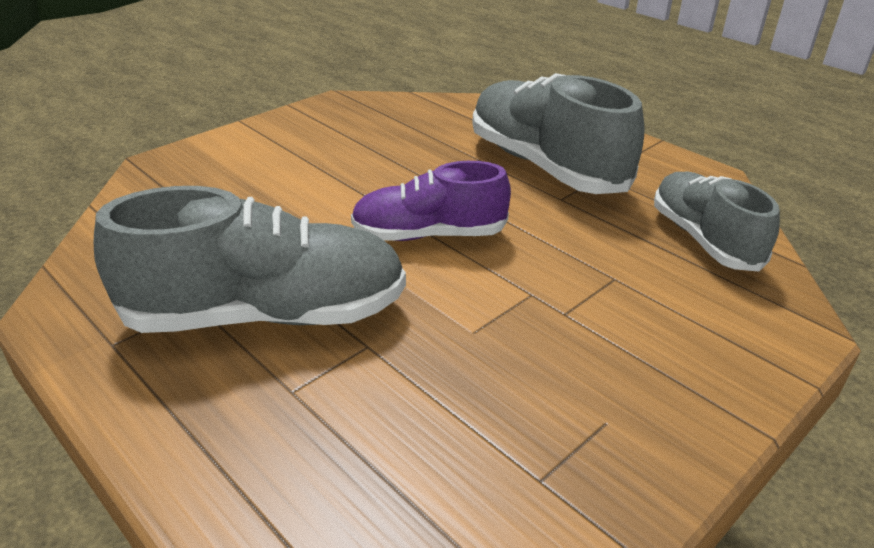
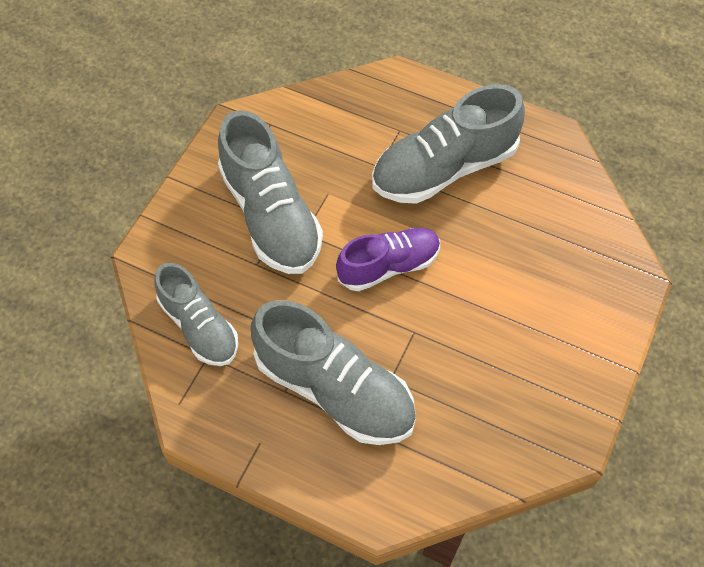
camera: 160 degrees right, 25 degrees up
none -> grey shoe [218,110,323,274]

